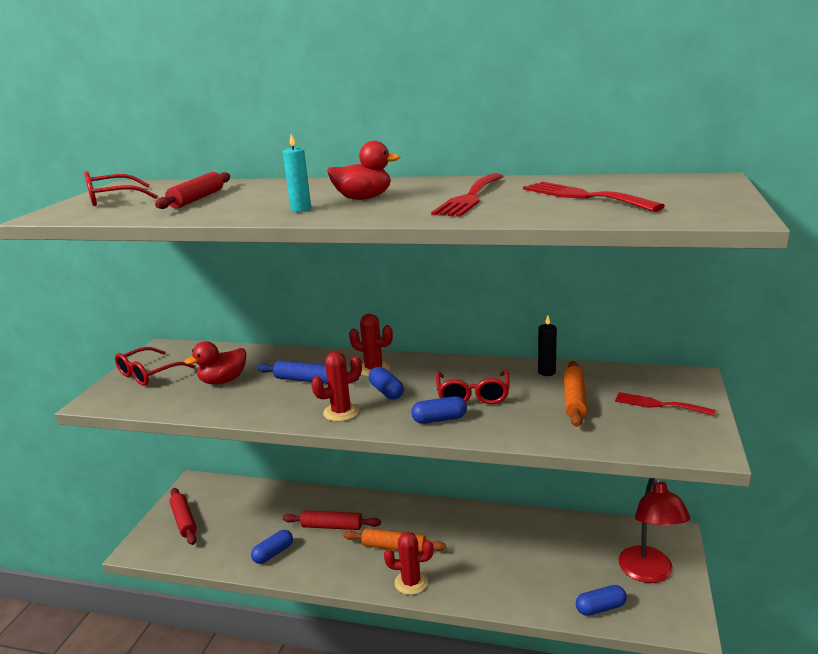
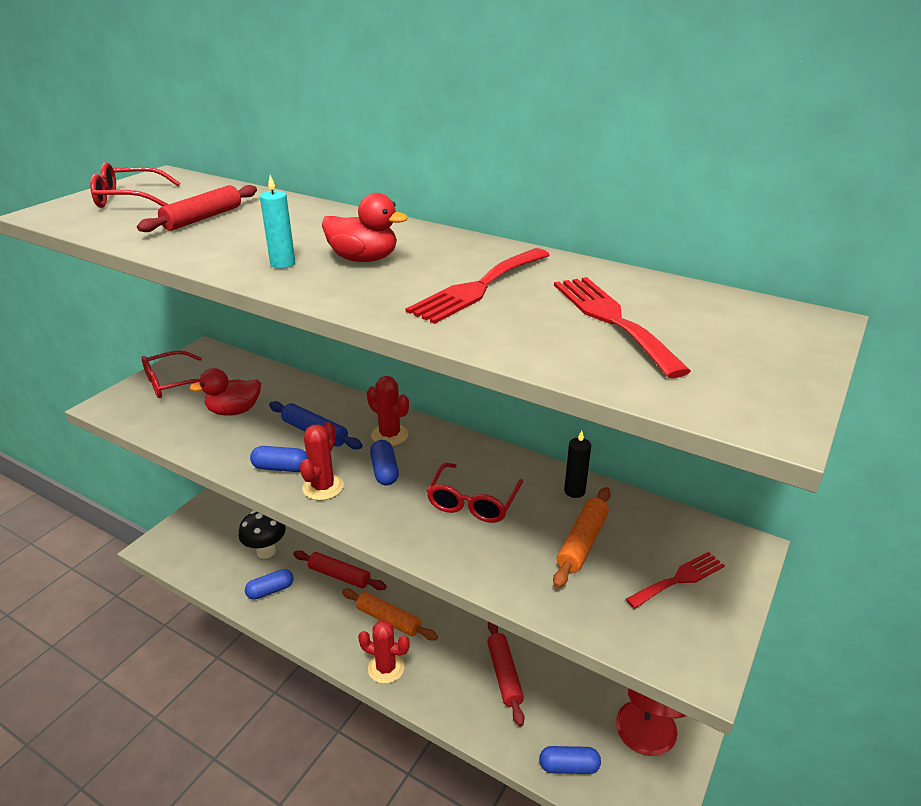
camera: 15 degrees right, 10 degrees up
red rolling pin [170,488,197,545] -> red rolling pin moved to [487,622,525,727]
red cactus [311,352,362,422] -> red cactus turned 60 degrees counterclockwise [300,422,344,500]
blue capsule [411,396,467,424] -> blue capsule moved to [250,446,307,472]
red fork [615,392,716,416] -> red fork turned 105 degrees clockwise [626,552,725,609]
none -> black mushroom [239,511,286,559]

